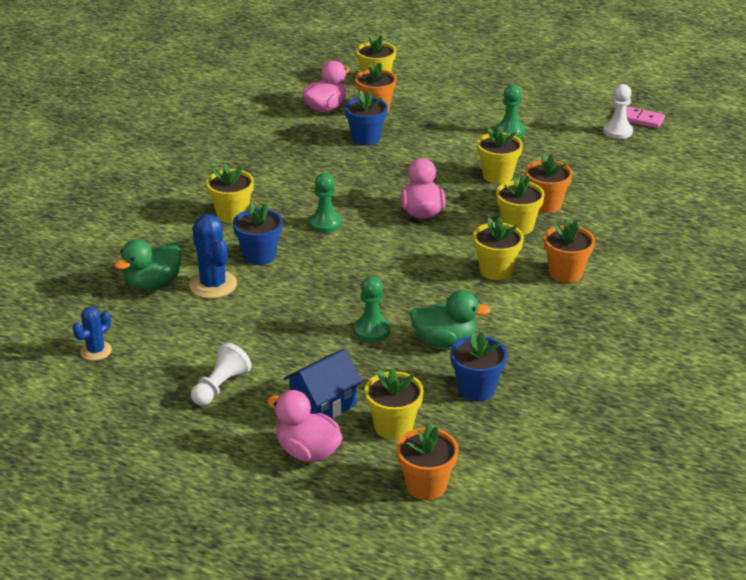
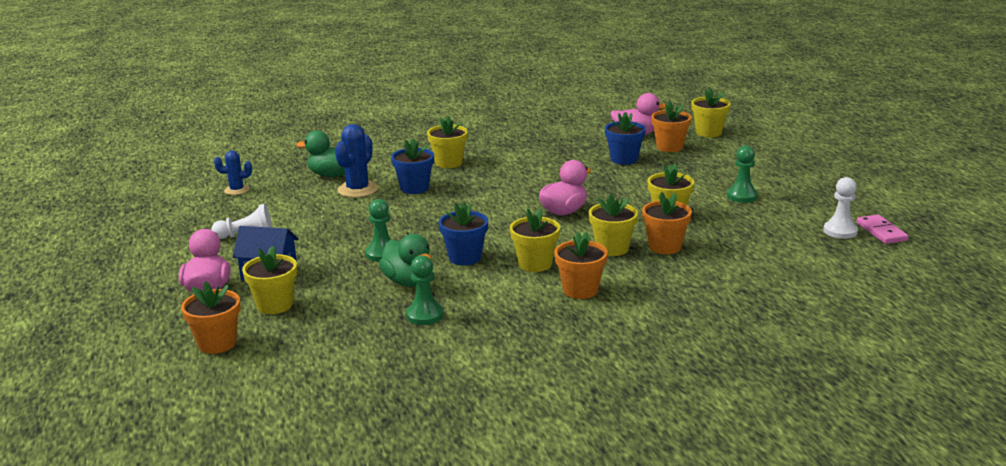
camera: 50 degrees right, 10 degrees down
green pawn [309,173,342,233] -> green pawn moved to [406,255,444,325]
blue flower pot [450,331,507,401] -> blue flower pot moved to [439,201,488,265]

